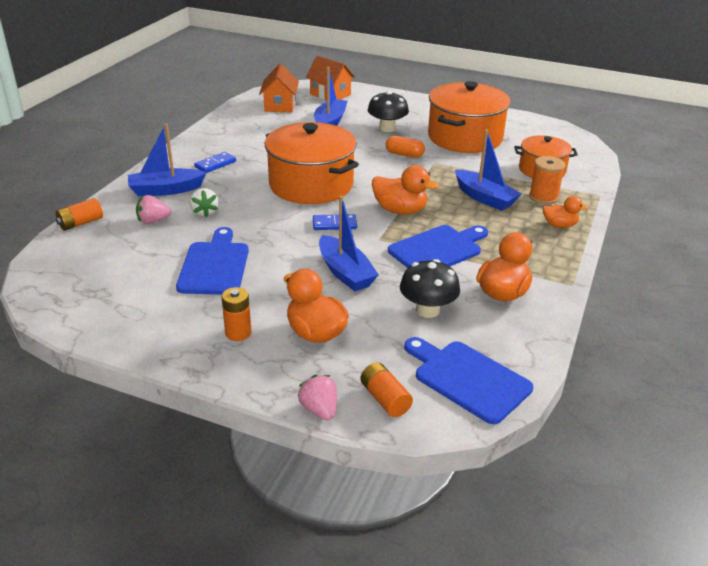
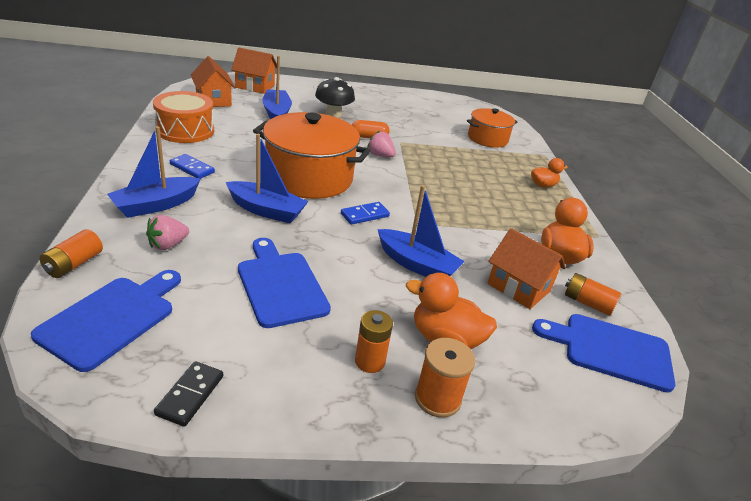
camera: 30 degrees left, 0 degrees up
white strawberry [190,188,219,218] -> none
blue domino [194,152,236,173] -> blue domino turned 75 degrees counterclockwise [170,154,215,179]
pink strawberry [297,375,337,420] -> pink strawberry moved to [367,131,396,157]
orange battery [360,362,413,417] -> orange battery moved to [565,273,621,316]
orange duck [372,165,439,215] -> none
blue cutting board [388,225,488,268] -> blue cutting board moved to [31,270,181,372]
black mushroom [400,259,460,318] -> orange house [487,228,566,309]
orange pot [428,81,511,153] -> none
blue boat [455,129,521,211] -> blue boat moved to [226,134,308,223]
orange spool [529,156,565,205] -> orange spool moved to [415,338,475,418]
none -> orange drum [153,91,214,143]
none -> black domino [154,361,223,427]

